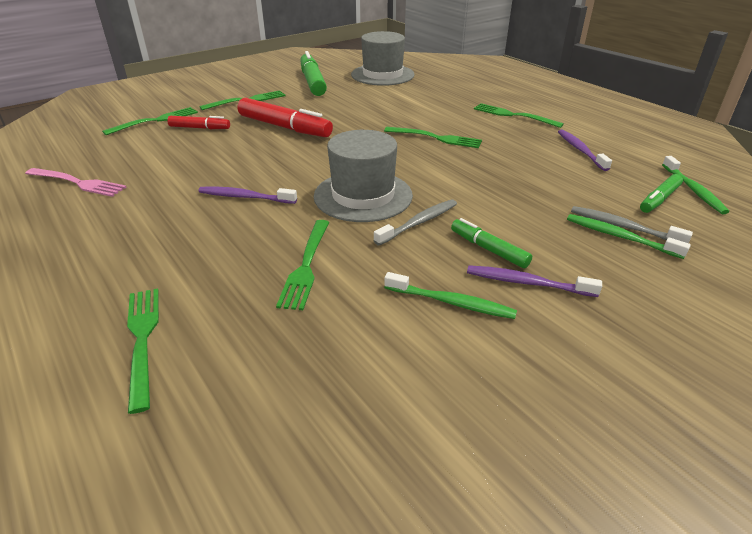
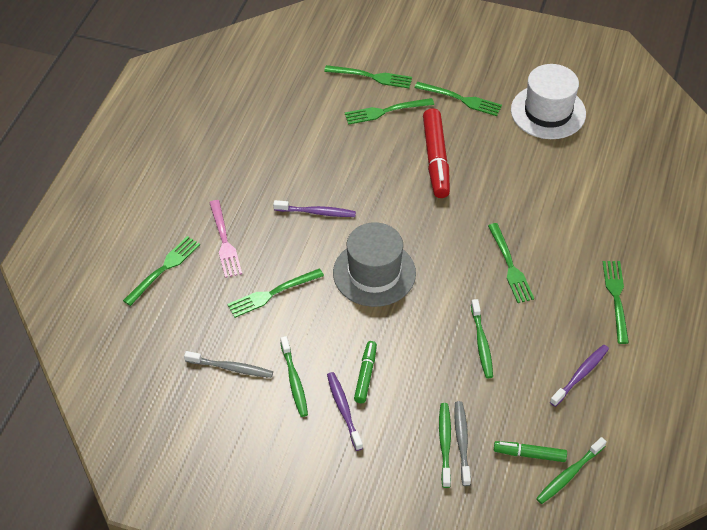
camera: 55 degrees right, 15 degrees up
pink fork [25,168,126,197] -> pink fork moved to [209,200,242,278]
red marker [167,116,230,129] -> green fork [345,98,434,125]
purple toothbrush [198,187,297,204] -> purple toothbrush turned 120 degrees clockwise [273,200,356,217]
green marker [300,51,327,96] -> white hat [511,64,586,139]
grey hat [351,31,415,86] -> none
grey toothbrush [373,199,457,245] -> grey toothbrush moved to [184,351,273,378]
none -> green toothbrush [471,299,493,378]

